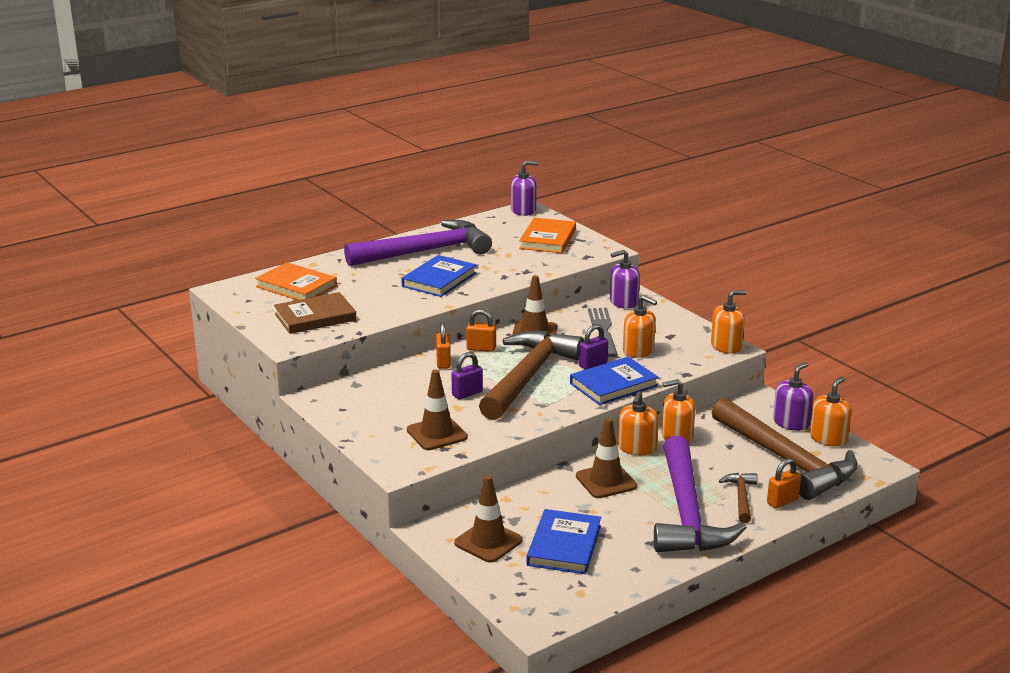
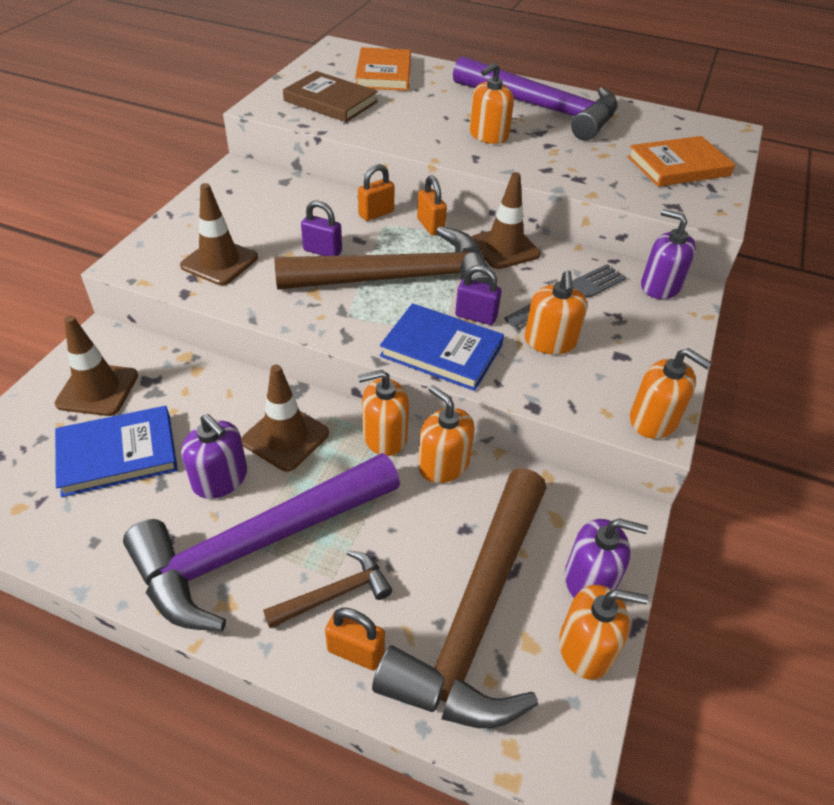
camera: 55 degrees right, 20 degrees up
blue book [401,255,477,297] -> orange soap dispenser [469,62,514,144]
purple soap dispenser [511,161,538,216] -> purple soap dispenser moved to [181,414,247,499]

